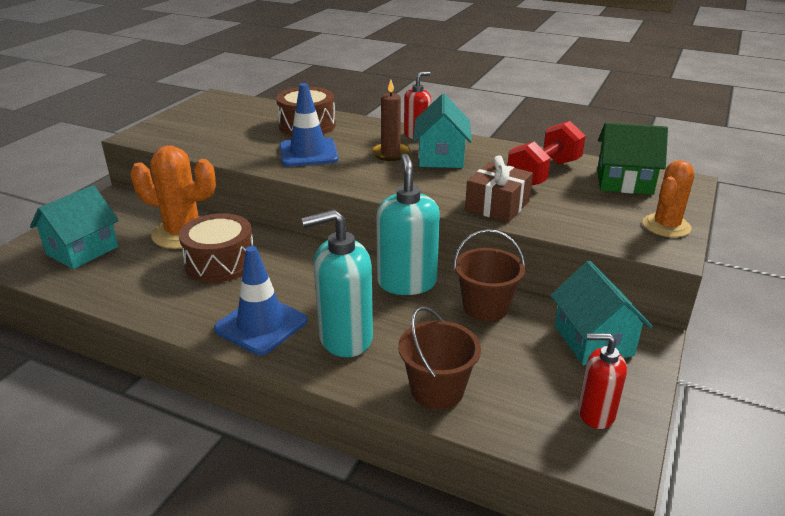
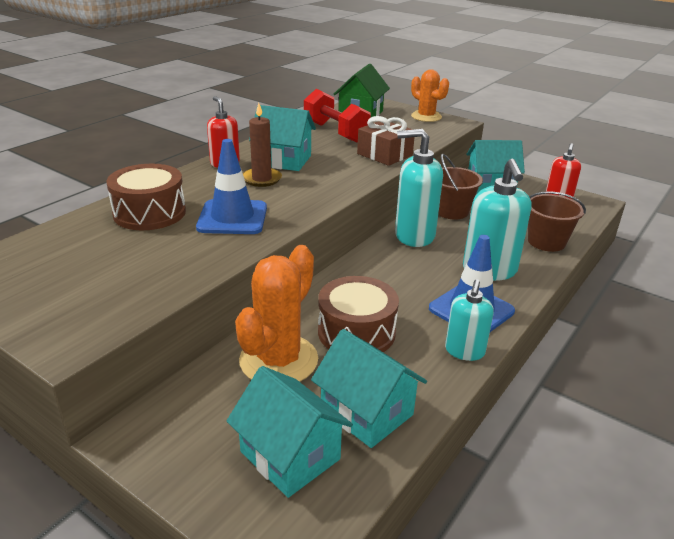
camera: 80 degrees left, 0 degrees up
none -> turquoise house [311,329,427,448]
none -> turquoise soap dispenser [445,279,494,361]

